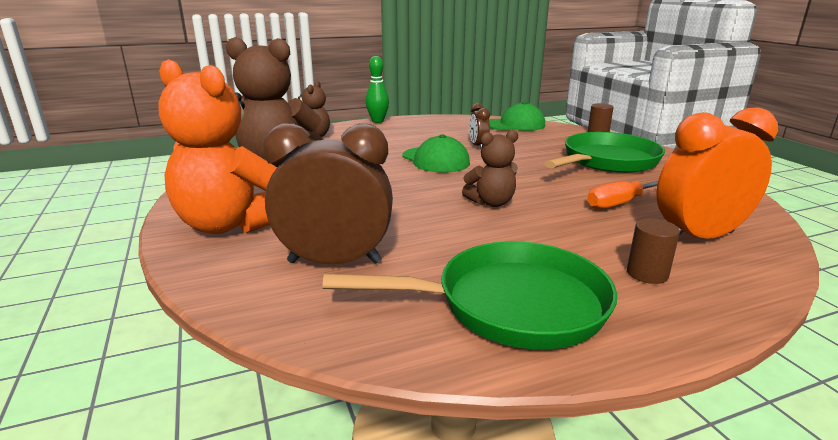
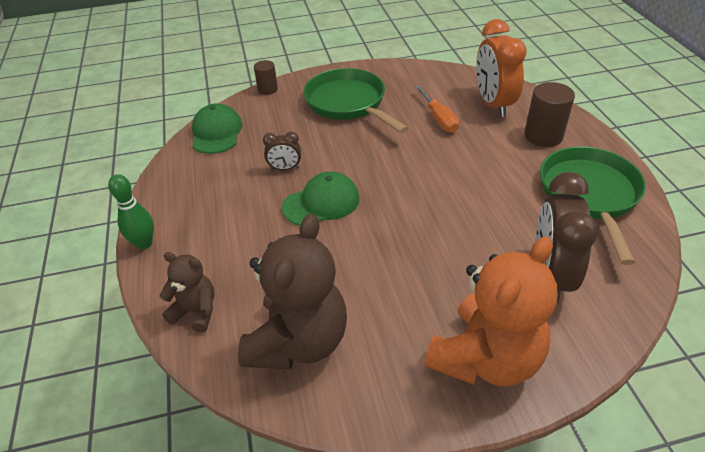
camera: 80 degrees left, 20 degrees up
brown teddy bear [462,130,518,207] -> none
brown cylinder [627,218,680,284] -> brown cylinder [525,82,575,147], size x1.64

